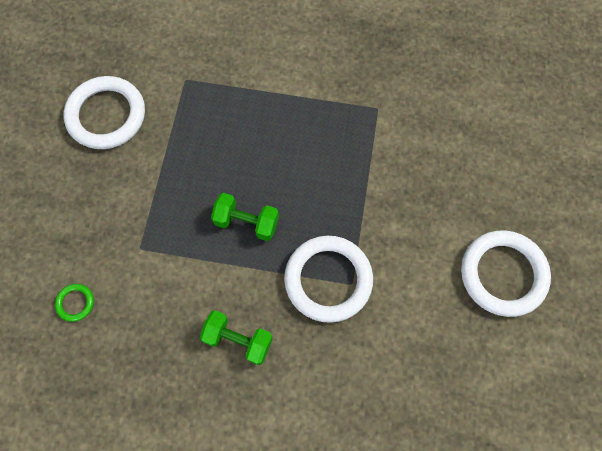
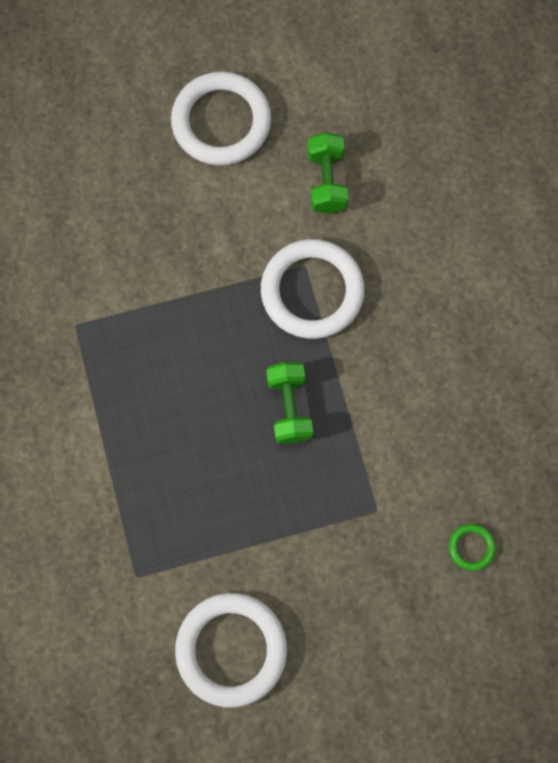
camera: 115 degrees left, 5 degrees up
green dumbbell [200,310,273,365] -> green dumbbell moved to [307,132,348,214]

